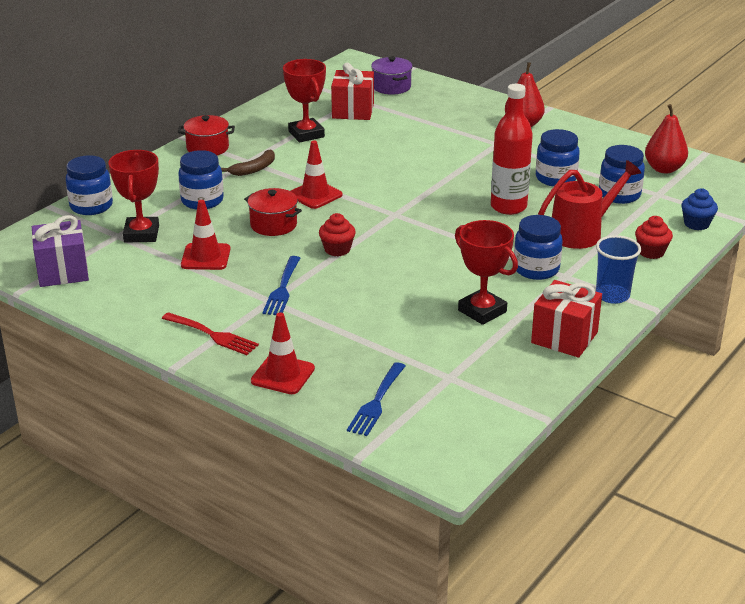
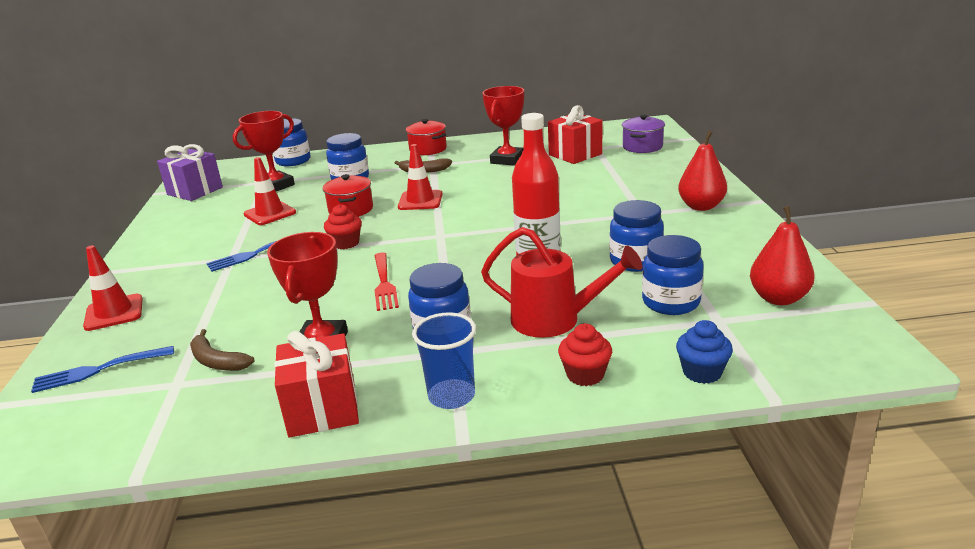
camera: 50 degrees right, 5 degrees down
red fork [162,312,259,355] -> red fork moved to [374,252,399,311]
none -> brown banana [190,329,254,371]

